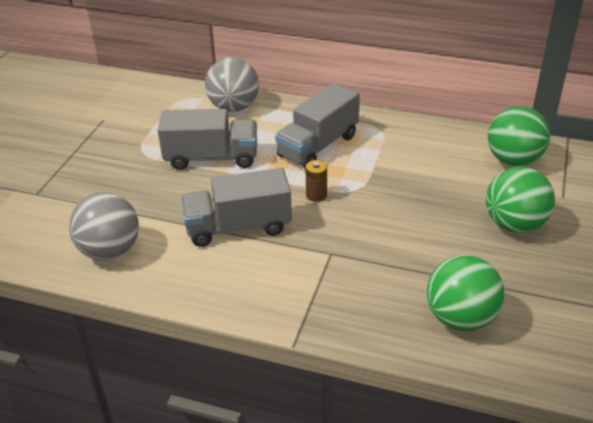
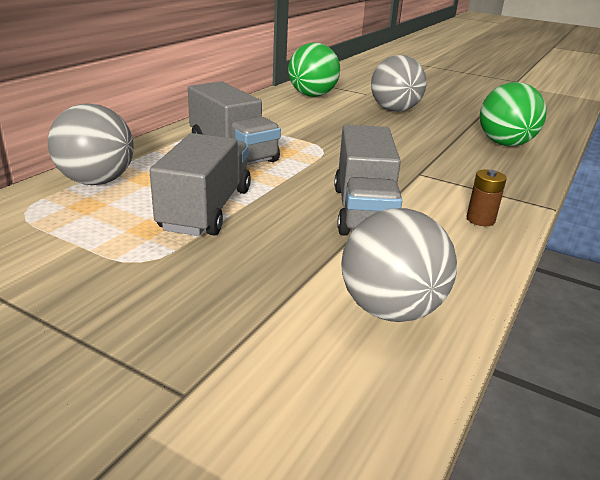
camera: 80 degrees left, 10 degrees down
brown battery [306,160,327,202] -> brown battery moved to [467,169,507,226]
green ball [486,167,555,233] -> grey ball [371,55,427,112]

